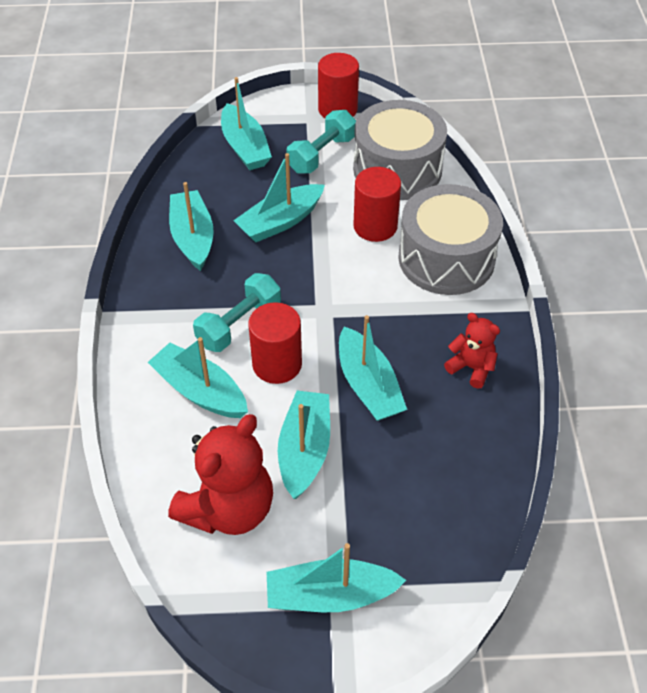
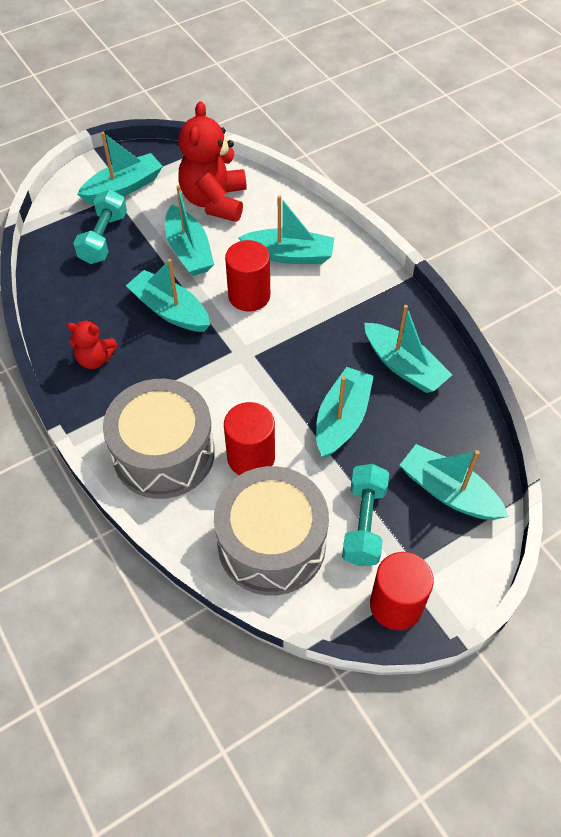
camera: 150 degrees right, 5 degrees up
turquoise dumbbell [193,273,281,352] -> turquoise dumbbell moved to [73,189,127,264]

